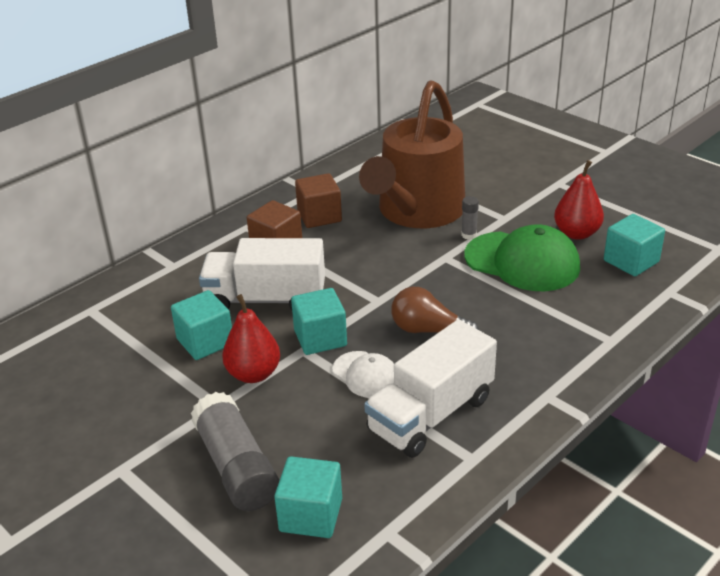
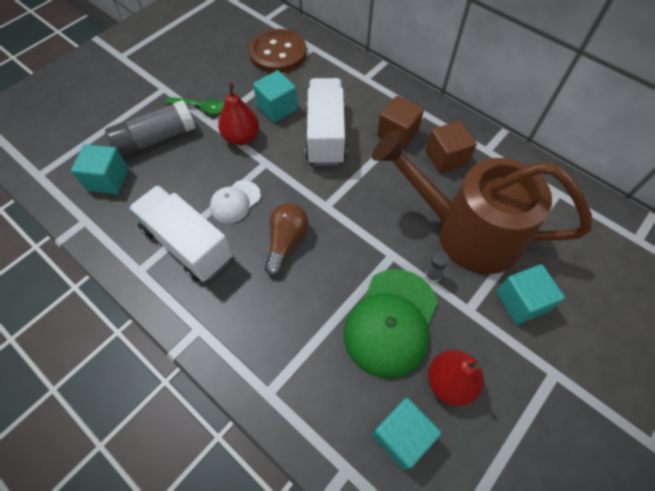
camera: 85 degrees right, 25 degrees up
turquoise cube [291,288,347,355] -> turquoise cube moved to [496,264,565,325]
none -> green spoon [166,97,224,114]
none -> brown button [249,29,306,73]

